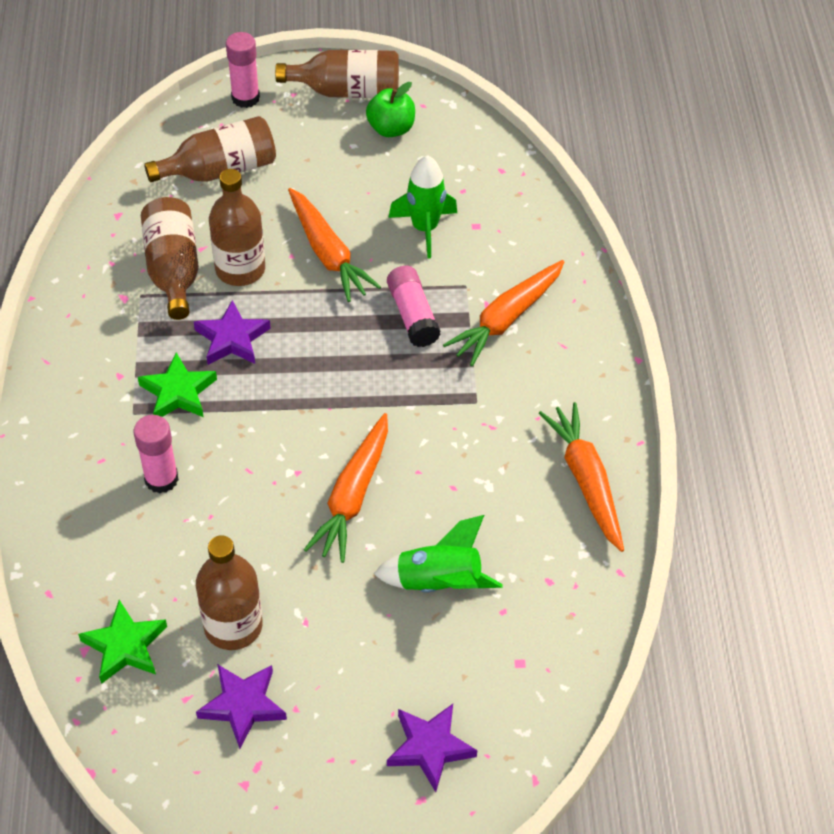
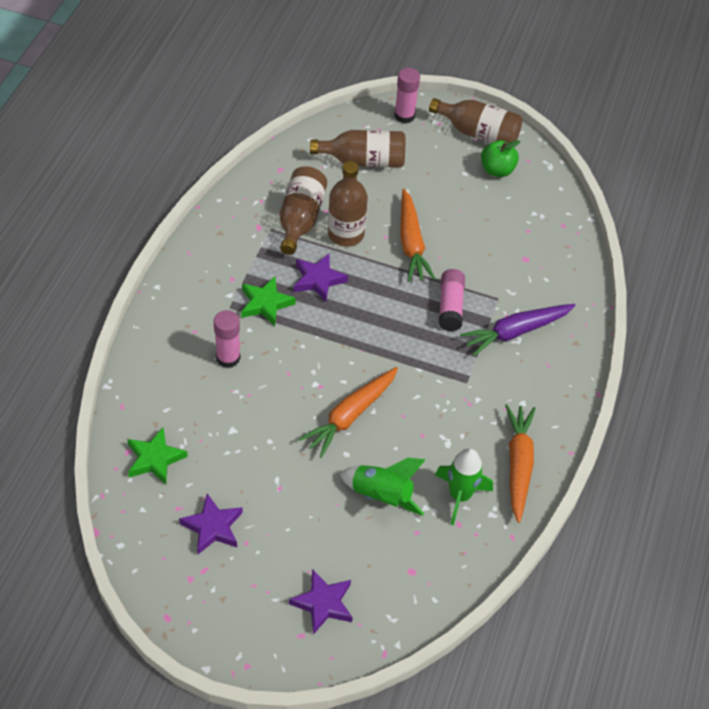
camera: 20 degrees right, 0 degrees up
brown bottle [196,535,263,650] -> none
green rocket [388,155,457,259] -> green rocket moved to [435,448,493,525]
orange carrot [443,260,564,366] -> purple carrot [460,304,576,356]

